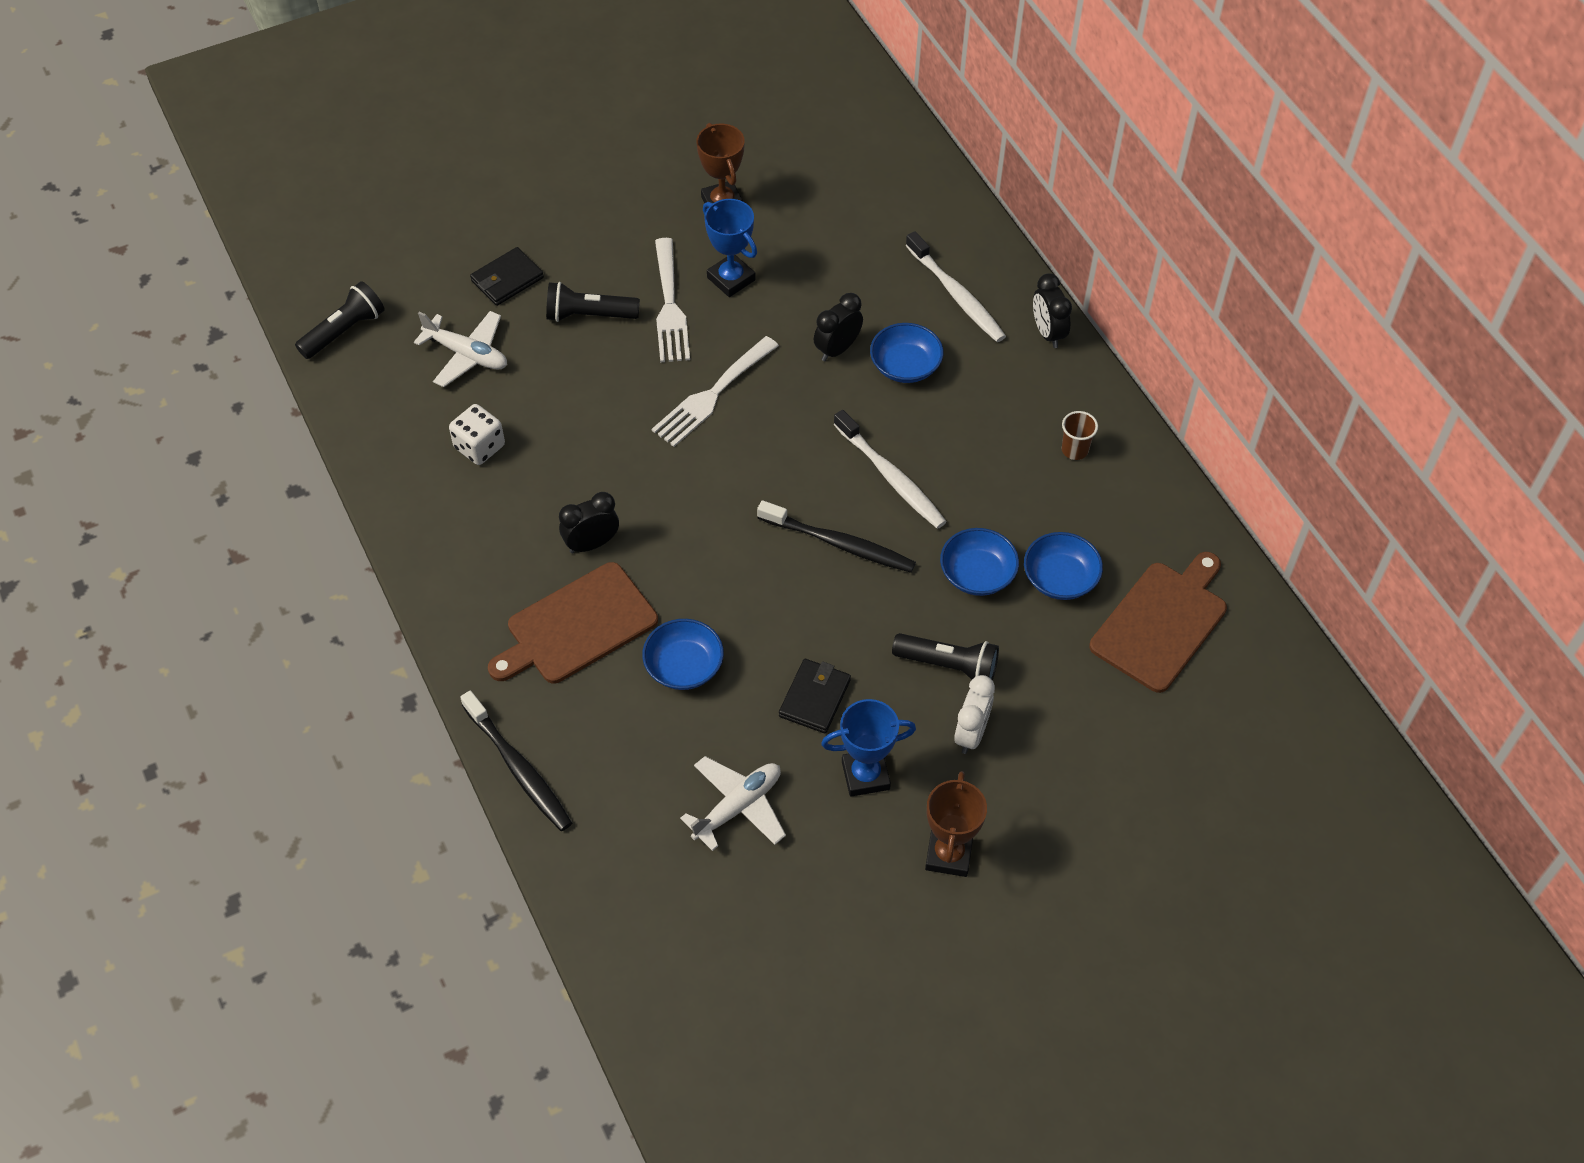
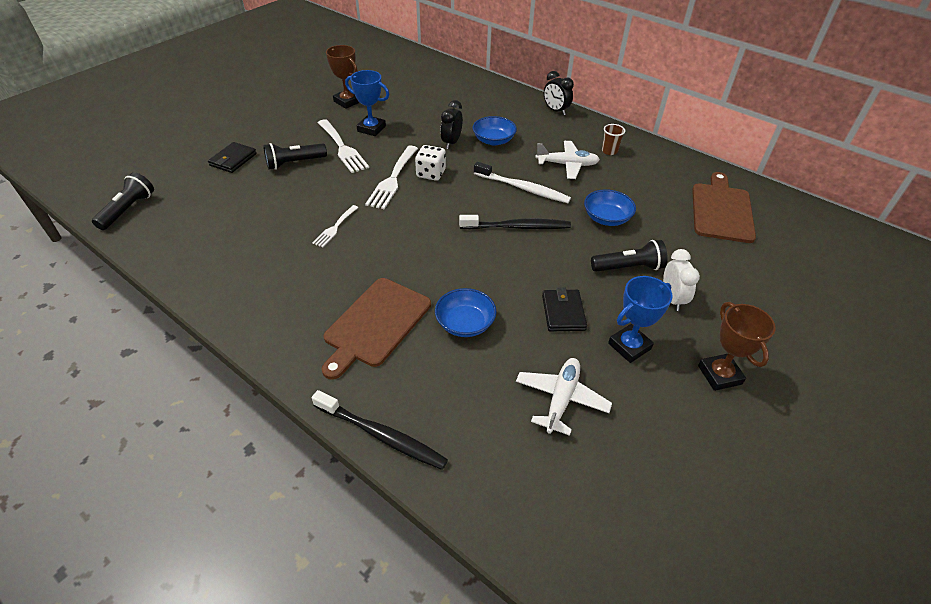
camera: 25 degrees left, 10 degrees down
white plane [414,311,507,387] -> white plane moved to [535,141,600,179]
white dice [449,404,505,465] -> white dice moved to [415,145,446,181]
black clock [559,492,619,553] -> none
white toothbrush [906,231,1006,342] -> none
blue bowl [1024,532,1103,600] -> none
none -> white fork [312,205,359,247]

